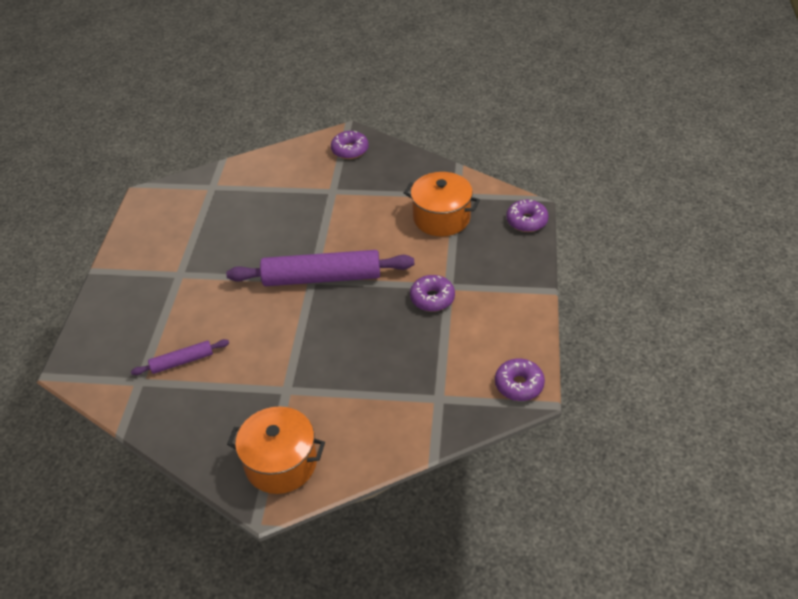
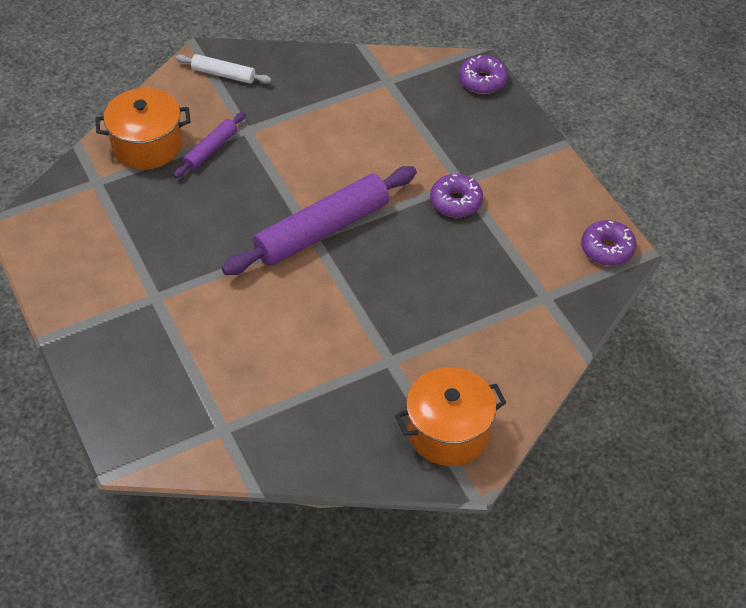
camera: 35 degrees left, 5 degrees up
purple rolling pin [131,339,229,375] -> purple rolling pin moved to [174,112,246,178]
purple donut [331,131,369,159] -> white rolling pin [175,54,272,84]
orange pot [404,172,480,236] -> orange pot moved to [95,88,190,170]

